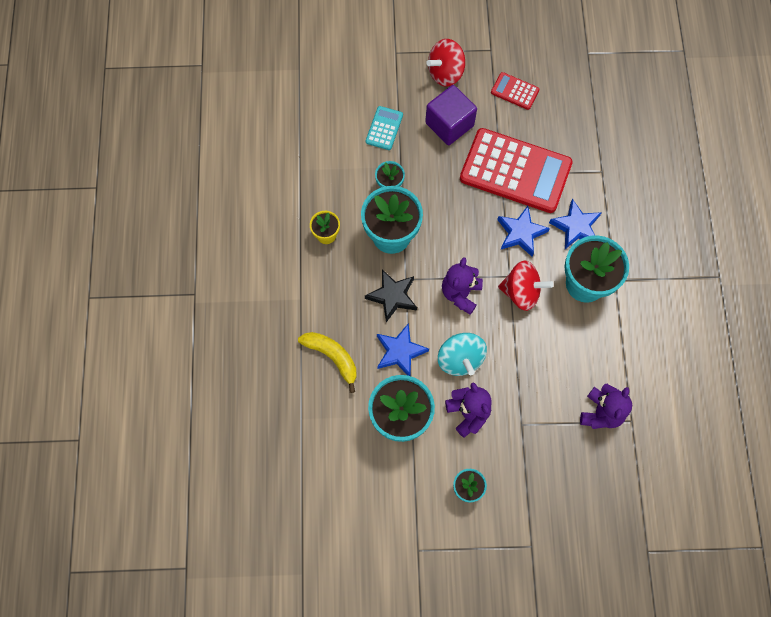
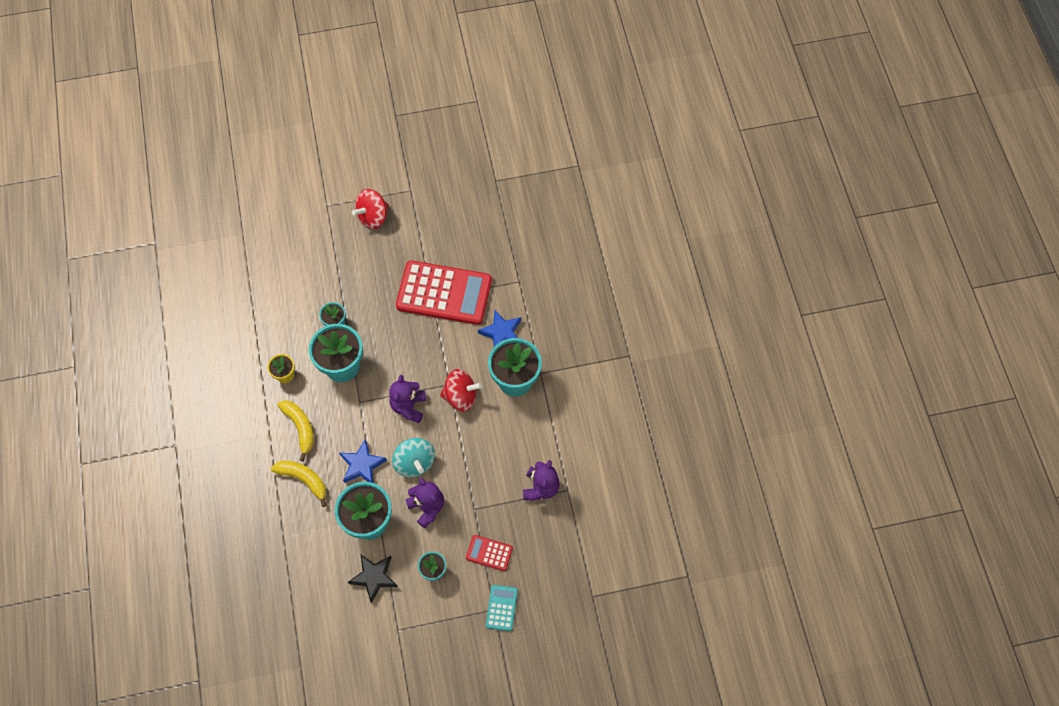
camera: 10 degrees left, 5 degrees down
black star [365,269,417,322] -> black star moved to [348,555,398,604]
turquoise calculator [366,106,403,150] -> turquoise calculator moved to [486,585,518,631]
purple cube [425,85,477,146] -> none
red calculator [491,72,540,110] -> red calculator moved to [466,535,513,571]
blue star [497,206,550,257] -> none
none -> yellow banana [277,400,314,461]

